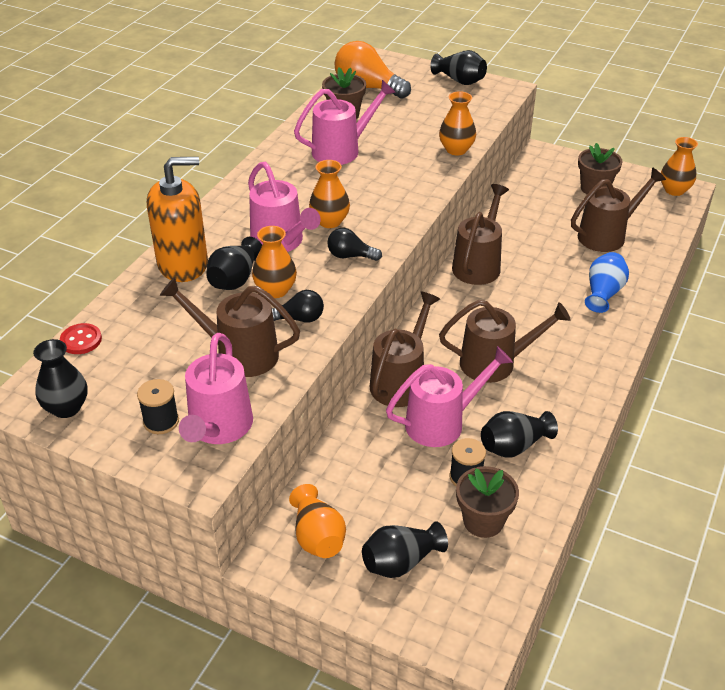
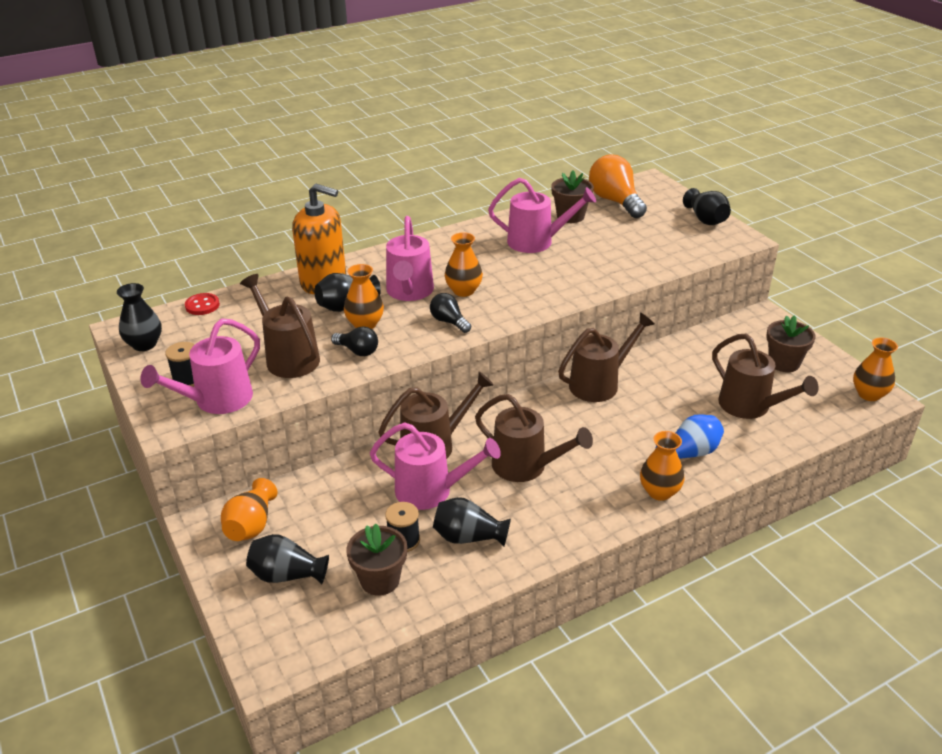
camera: 35 degrees right, 5 degrees down
orange vase [439,91,476,155] -> orange vase moved to [640,431,685,501]
brown watering can [571,167,666,252] -> brown watering can turned 45 degrees clockwise [712,334,819,419]

